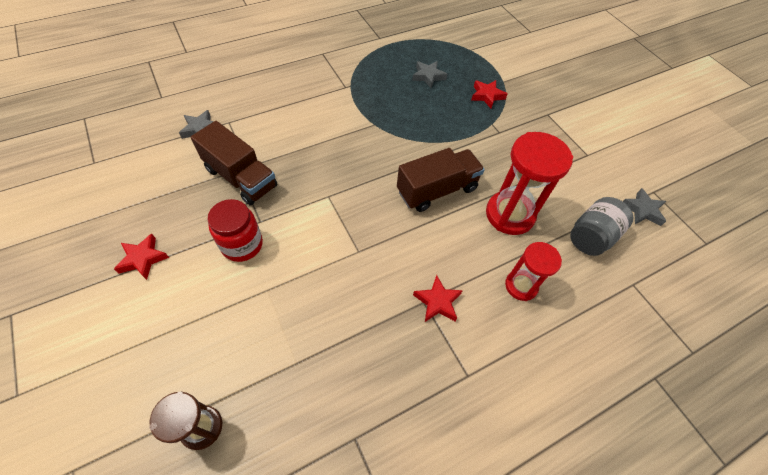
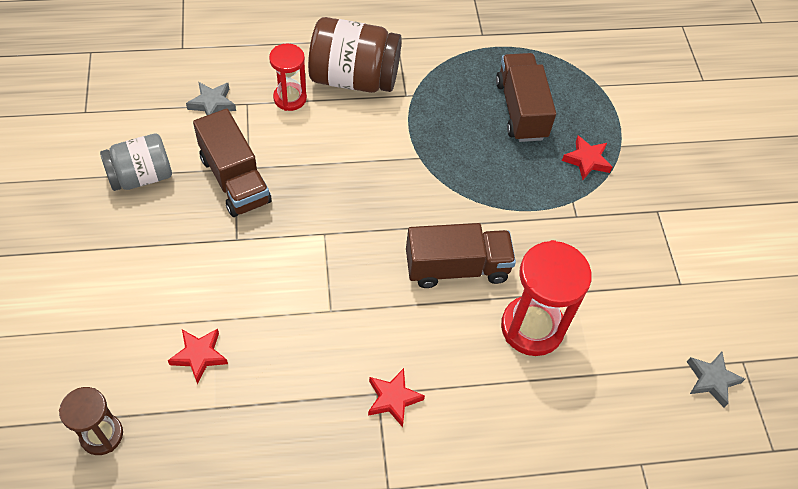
camera: 20 degrees right, 0 degrees up
red star [114,233,169,280] -> red star moved to [168,329,228,384]
red jar [207,199,263,262] -> none
grey star [412,61,447,88] -> brown truck [496,53,556,142]
red hourglass [505,242,562,301] -> red hourglass moved to [269,43,307,111]
grey jar [570,197,634,256] -> grey jar moved to [100,133,172,191]
none -> brown jar [308,17,402,93]

